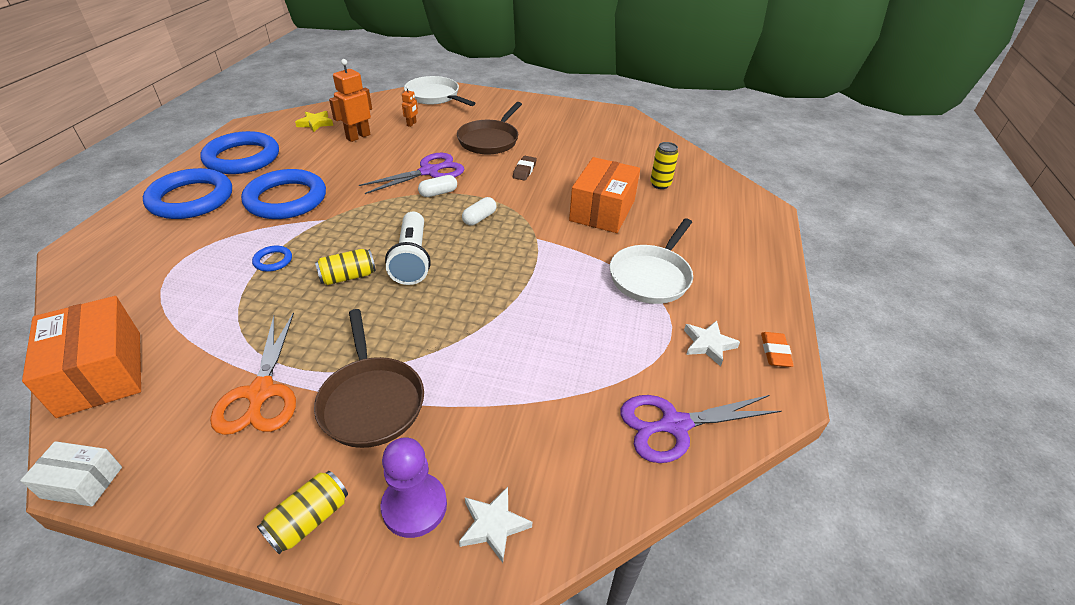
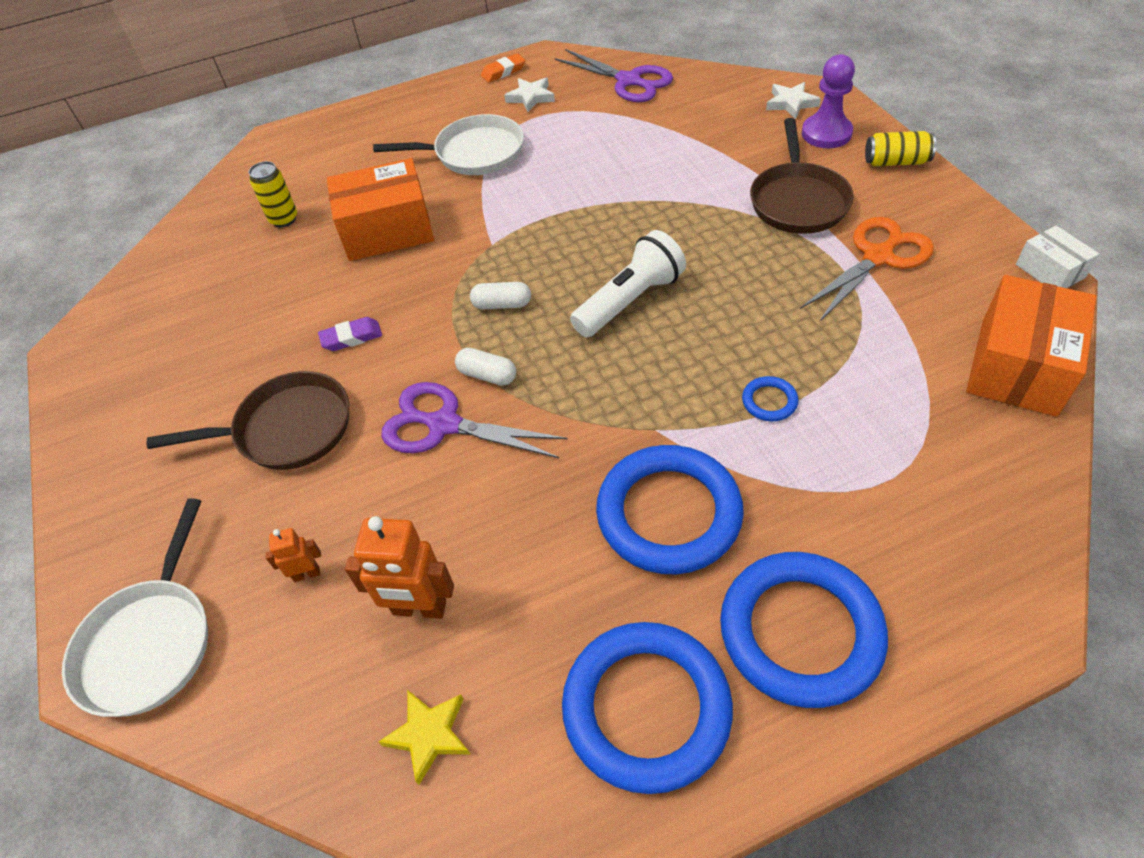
camera: 120 degrees left, 10 degrees up
brown pan [314,309,424,448] -> brown pan turned 150 degrees clockwise [750,118,854,234]
yellow can [315,249,376,285] -> none
brown eraser [513,156,537,181] -> purple eraser [318,317,382,351]

